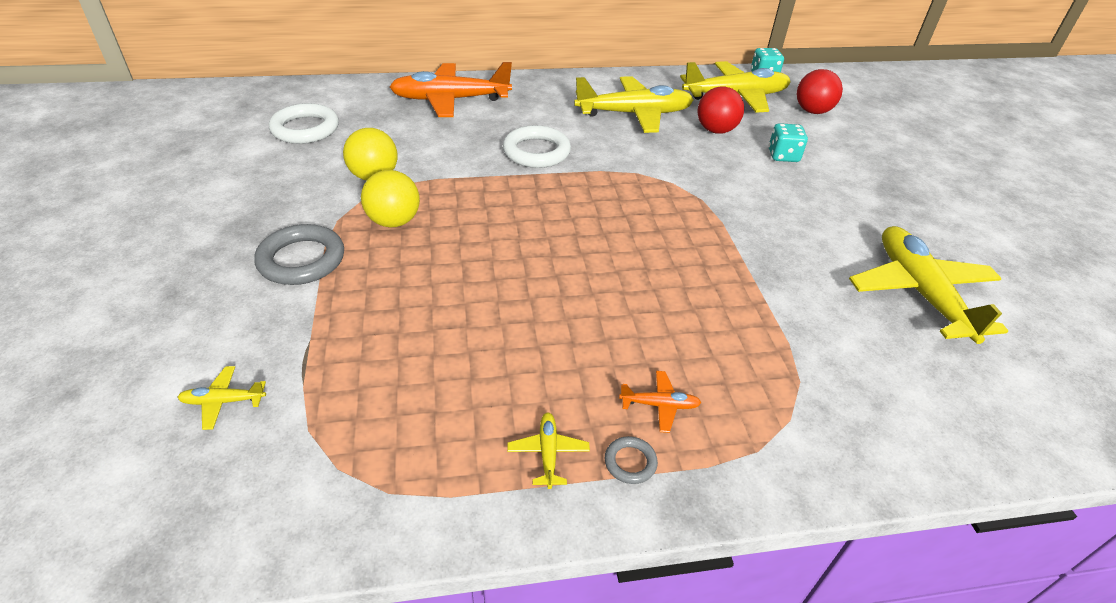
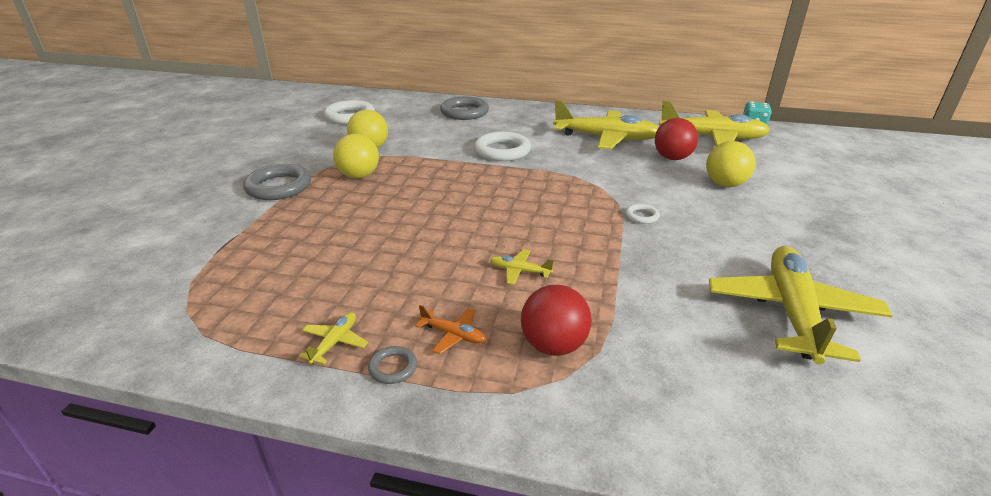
camera: 25 degrees right, 10 degrees down
yellow plane [177,366,266,430] -> yellow plane moved to [490,249,554,285]
orange plane [390,62,512,117] -> grey ring [440,97,489,120]
turquoise dice [769,123,808,162] -> yellow ball [706,141,756,187]
red ball [797,69,843,114] -> red ball moved to [521,285,592,356]
none -> white ring [625,204,660,224]

